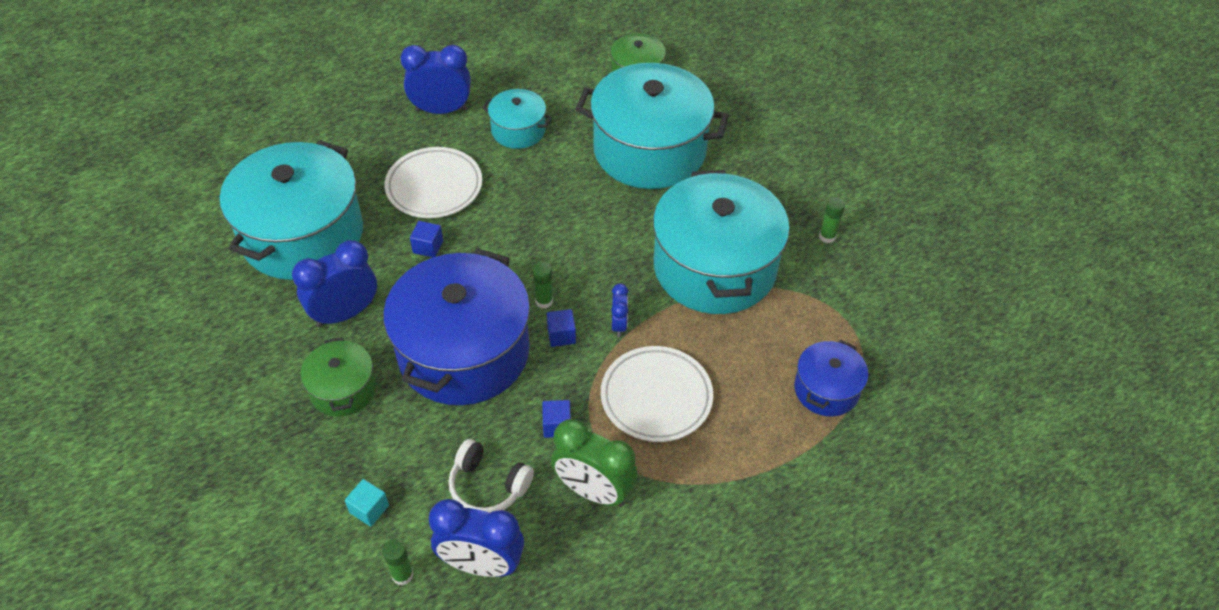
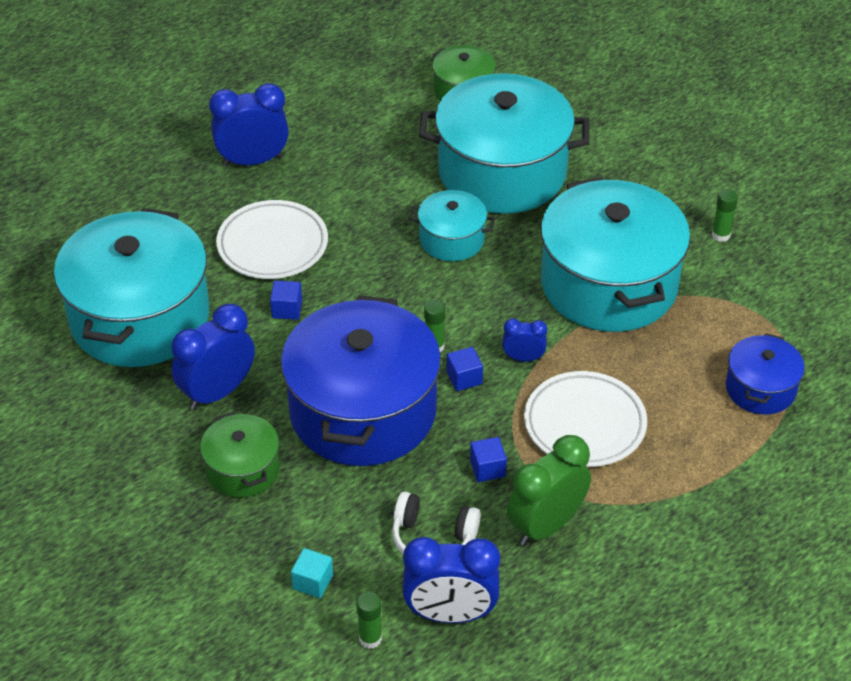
camera: 10 degrees left, 5 degrees down
turquoise pot [482,89,553,149] -> turquoise pot moved to [409,190,496,261]
green clock [551,419,638,507] -> green clock turned 120 degrees clockwise [507,435,591,546]
blue clock [611,284,628,337] -> blue clock turned 75 degrees counterclockwise [503,319,547,362]

